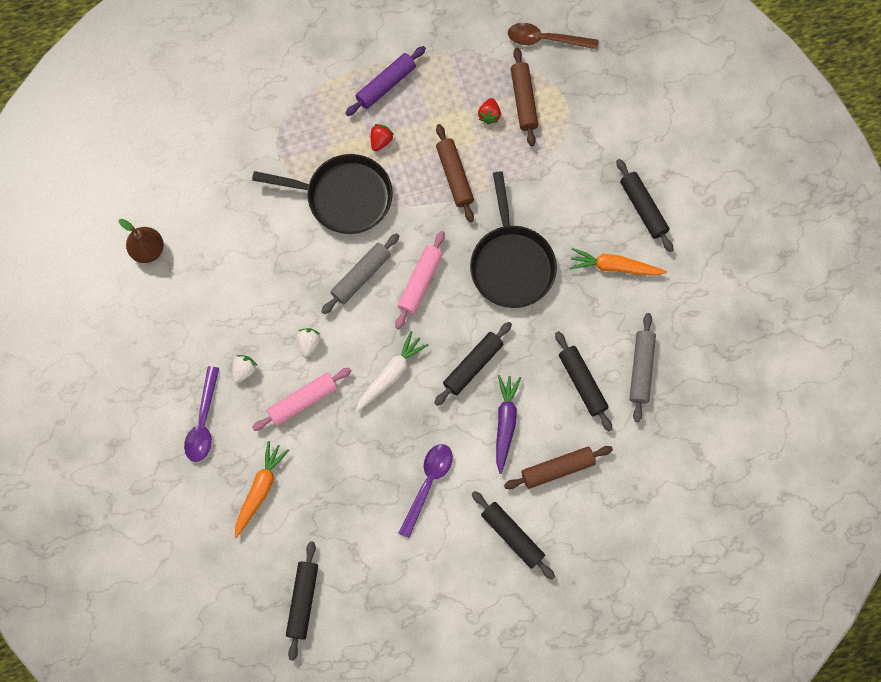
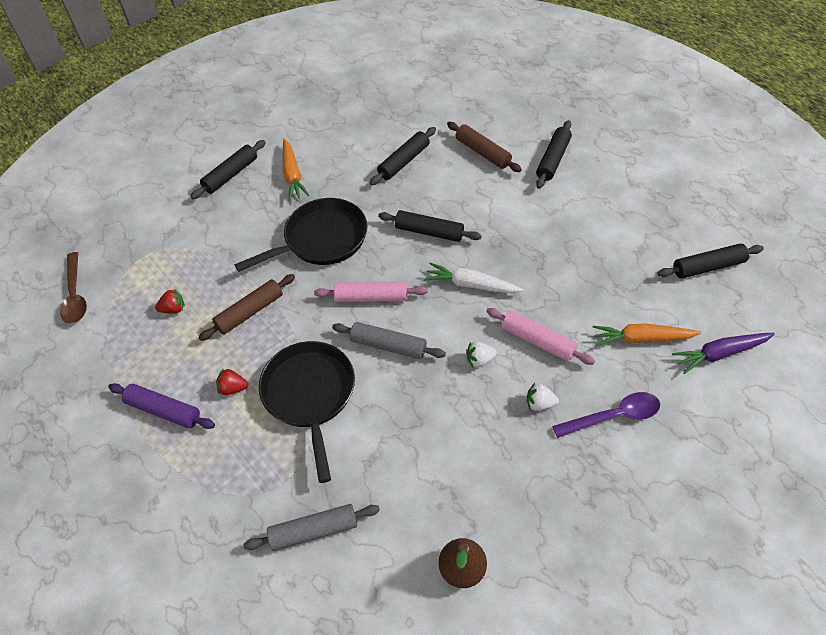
camera: 110 degrees left, 20 degrees down
purple spoon [398,444,453,538] -> none
purple carrot [496,375,521,474] -> purple carrot moved to [672,333,775,374]
brown rolling pin [511,48,538,146] -> none
grey rolling pin [629,313,656,422] -> grey rolling pin moved to [243,504,380,551]

